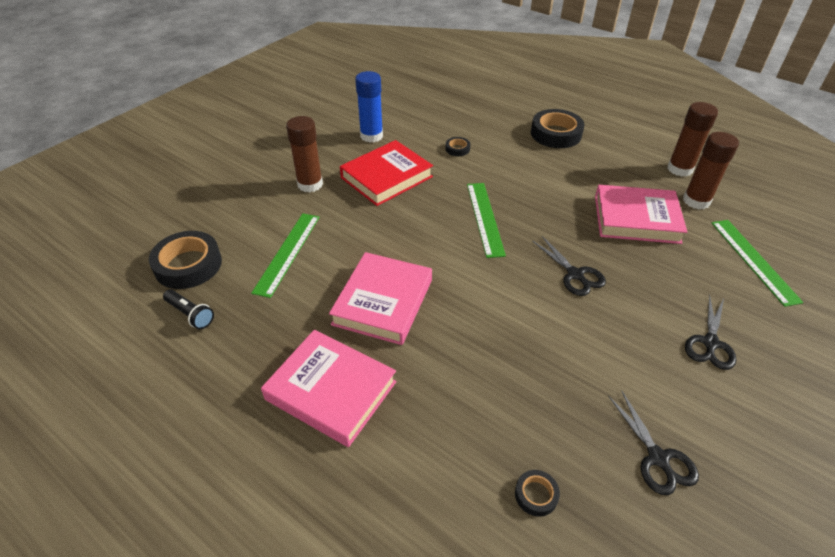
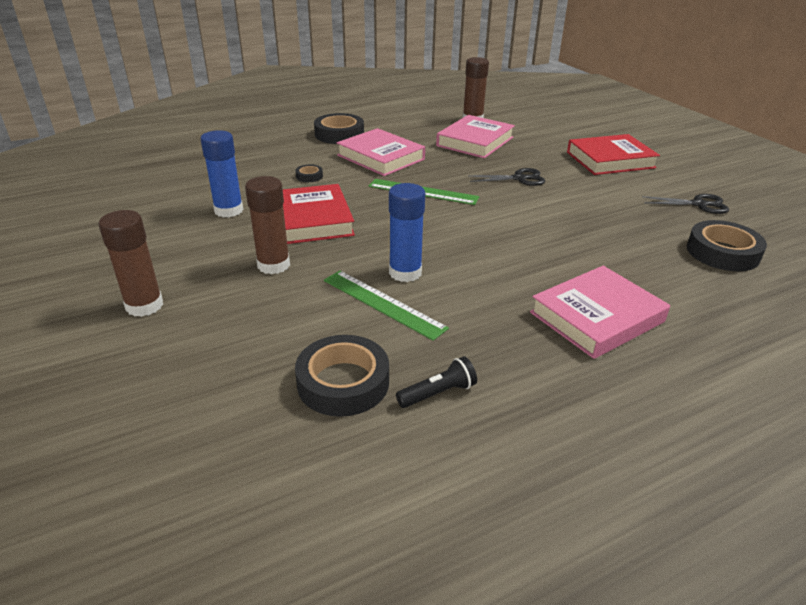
camera: 65 degrees left, 10 degrees down
pink book [329,252,432,345] -> pink book moved to [337,128,425,176]
black tape [515,470,560,517] -> black tape [687,220,767,271], size x2.12
brown glue stick [667,102,718,177] -> brown glue stick moved to [99,210,163,317]
black scissors [685,295,736,370] -> red book [567,134,660,175]
green ruler [711,220,804,307] -> none
none -> blue glue stick [389,183,425,282]

